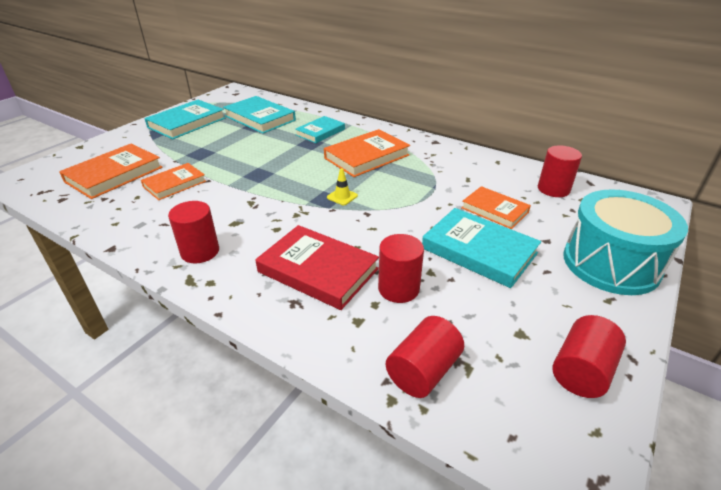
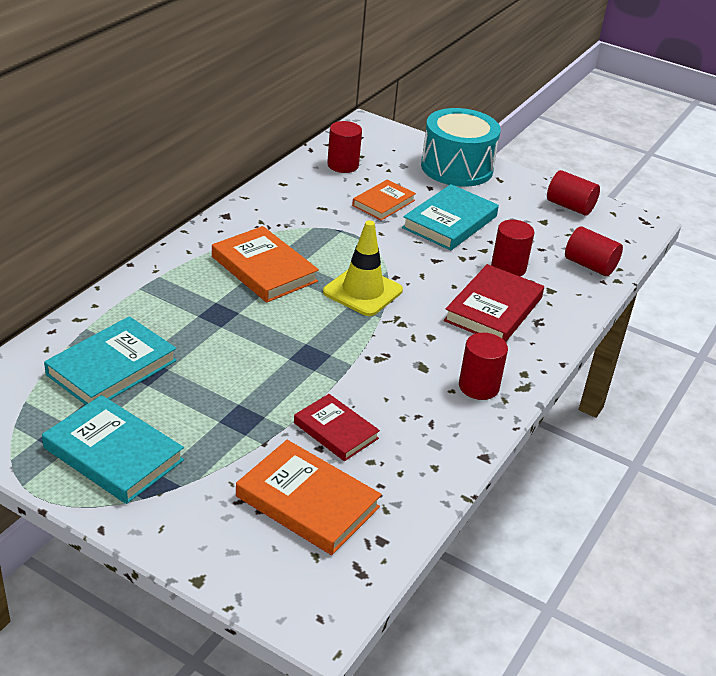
camera: 95 degrees left, 0 degrees up
orange book [141,163,206,200] -> red book [294,394,380,461]
turquoise book [295,116,345,143] -> none
yellow traffic cone [327,168,358,205] -> yellow traffic cone [323,220,403,316], size x2.22

